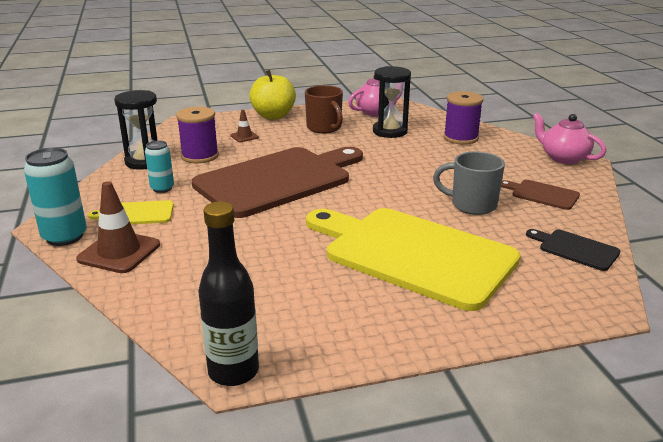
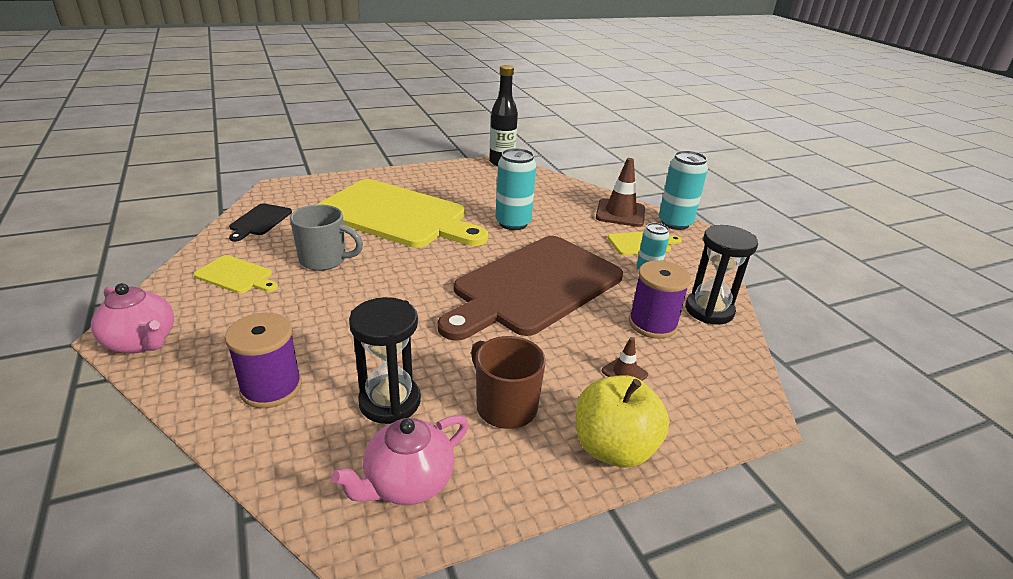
camera: 170 degrees right, 5 degrees up
brown cutting board [501,180,580,210] -> yellow cutting board [194,255,278,294]
black cutting board [526,229,621,271] -> black cutting board turned 75 degrees clockwise [229,203,292,242]
none -> turquoise can [495,148,536,230]

